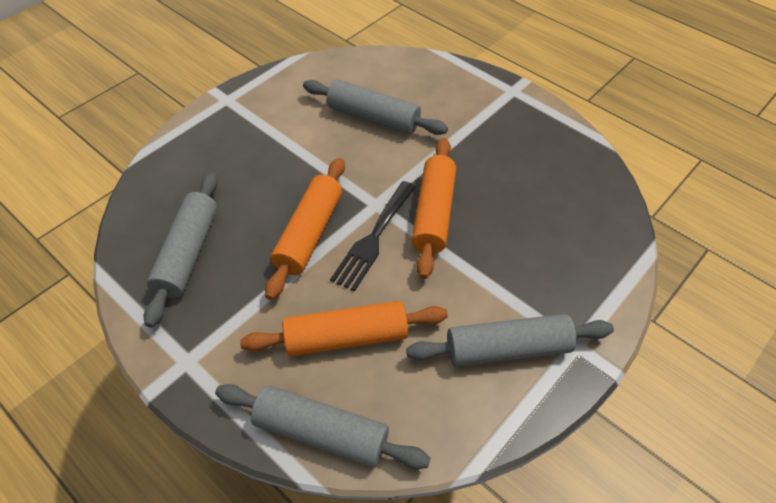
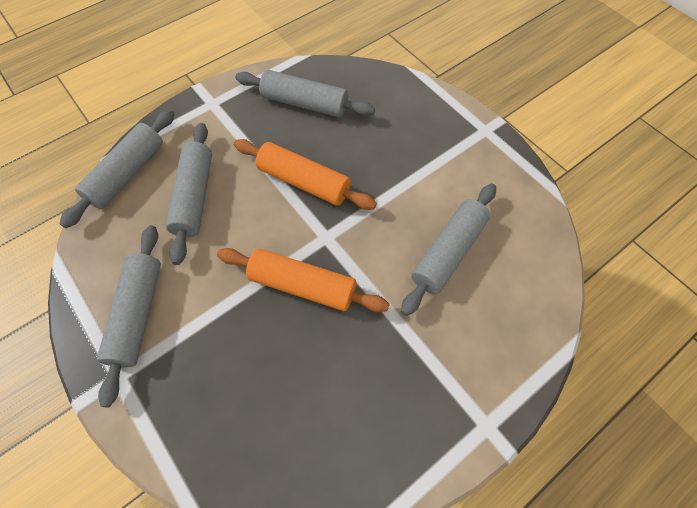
camera: 100 degrees right, 10 degrees up
orange rolling pin [240,301,448,356] -> grey rolling pin [166,123,212,265]
black fork [330,181,415,292] -> none

